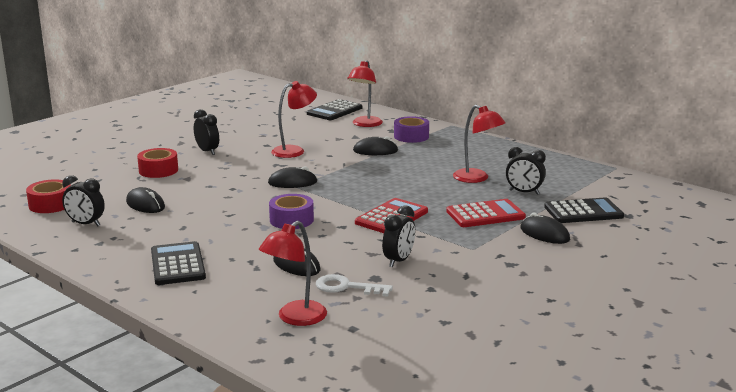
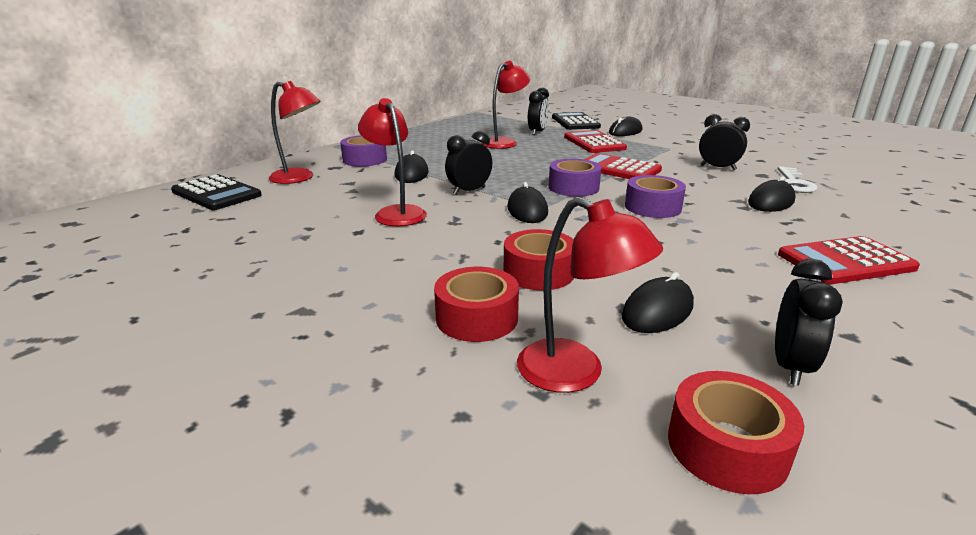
camera: 90 degrees left, 5 degrees up
black calculator [151,241,206,285] -> red calculator [778,236,920,284]
black clock [194,109,219,155] -> black clock moved to [445,131,492,195]
red lamp [259,221,327,326] -> red lamp moved to [517,197,663,393]
none -> red tape [503,229,574,290]
none -> purple tape [549,159,601,197]

